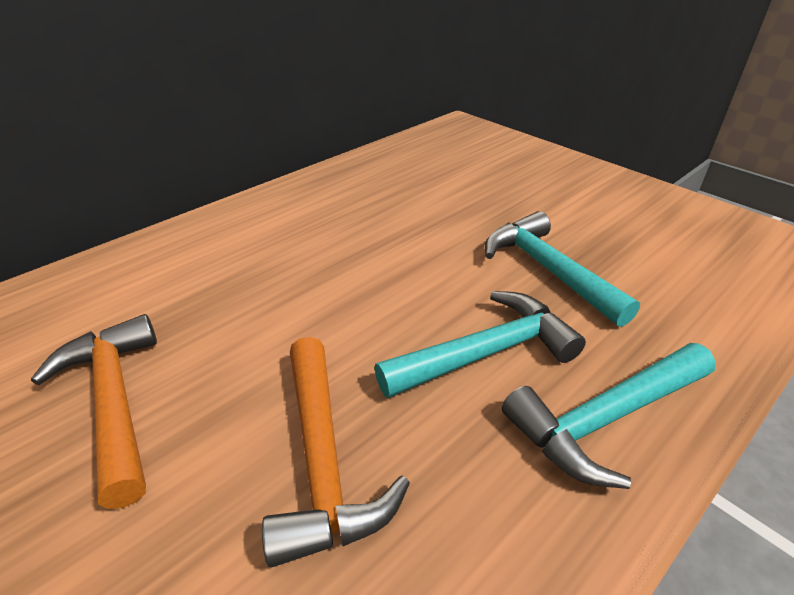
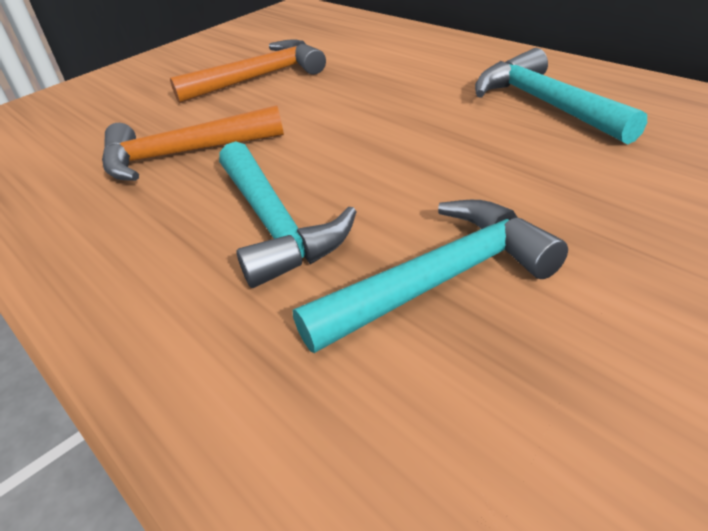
camera: 95 degrees right, 0 degrees up
turquoise hammer [502,343,716,489] -> turquoise hammer moved to [475,48,647,145]

